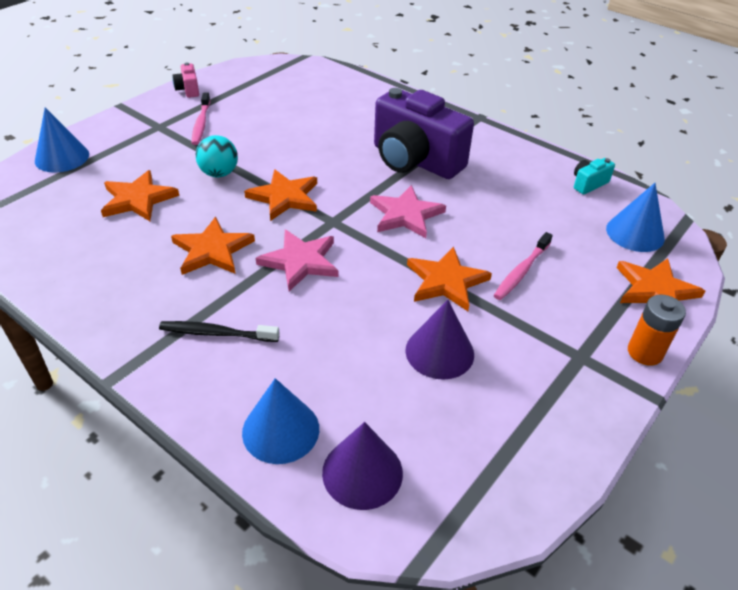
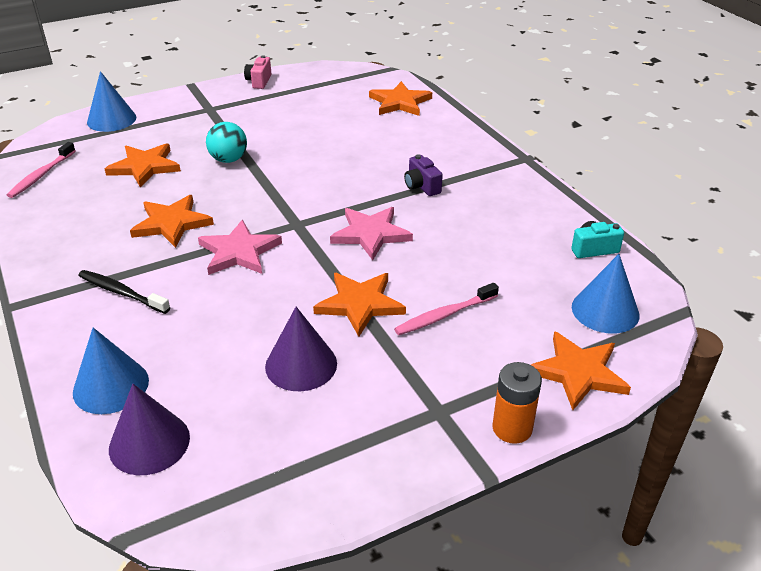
camera: 25 degrees right, 5 degrees down
pink toothbrush [192,93,210,145] -> pink toothbrush moved to [7,142,76,198]
orange star [244,169,317,221] -> orange star moved to [369,81,432,116]
purple camera [374,88,474,179] -> purple camera [404,155,443,196], size x0.41

